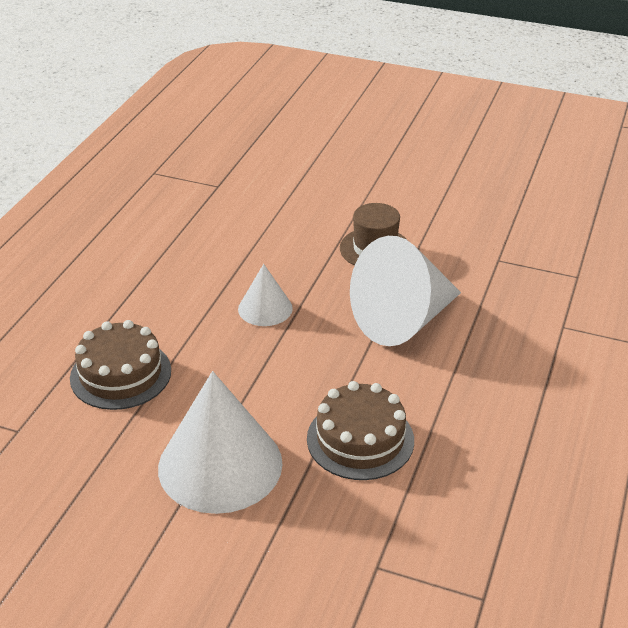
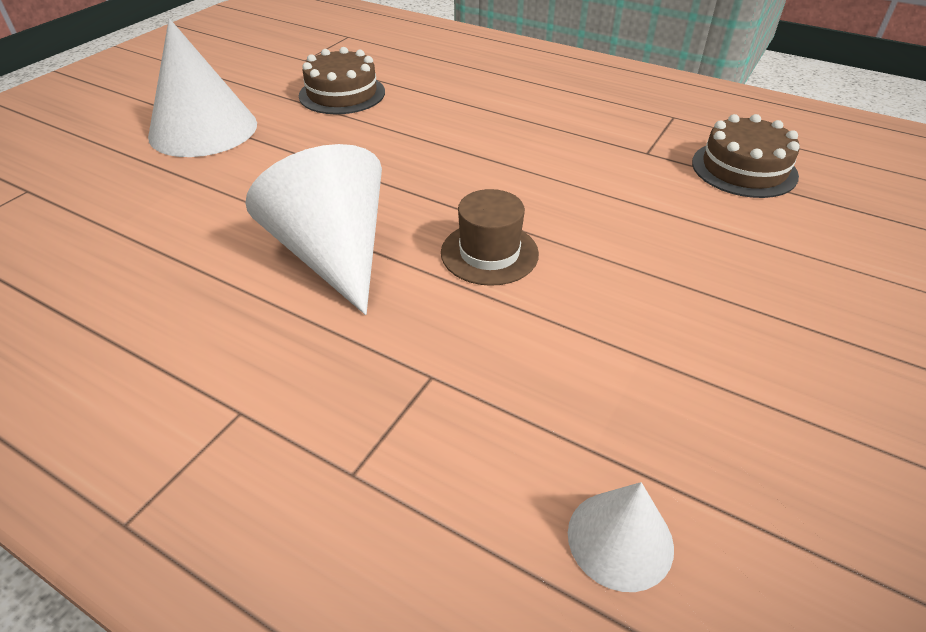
camera: 100 degrees right, 5 degrees up
white cone [238,264,293,326] -> white cone moved to [568,482,674,592]
brown cake [307,381,414,480] -> brown cake moved to [692,114,800,198]

